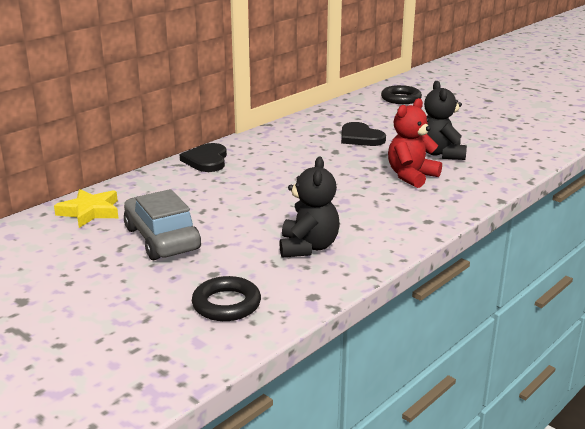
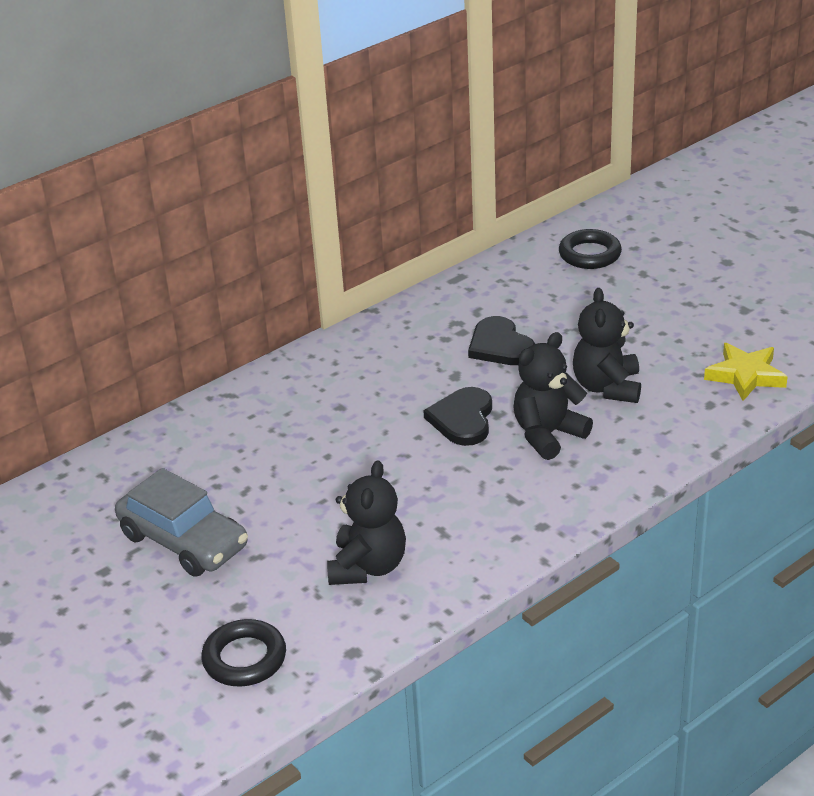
camera: 10 degrees right, 10 degrees up
yellow star [54,189,118,228] -> yellow star moved to [704,343,788,401]
grey car [124,189,201,260] -> grey car turned 150 degrees clockwise [115,468,248,577]
black heart [180,143,227,172] -> black heart moved to [423,387,492,446]
red teddy bear [388,98,442,188] -> black teddy bear [513,332,593,460]

